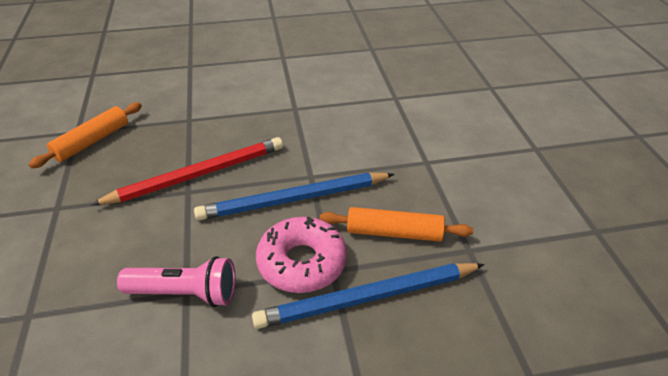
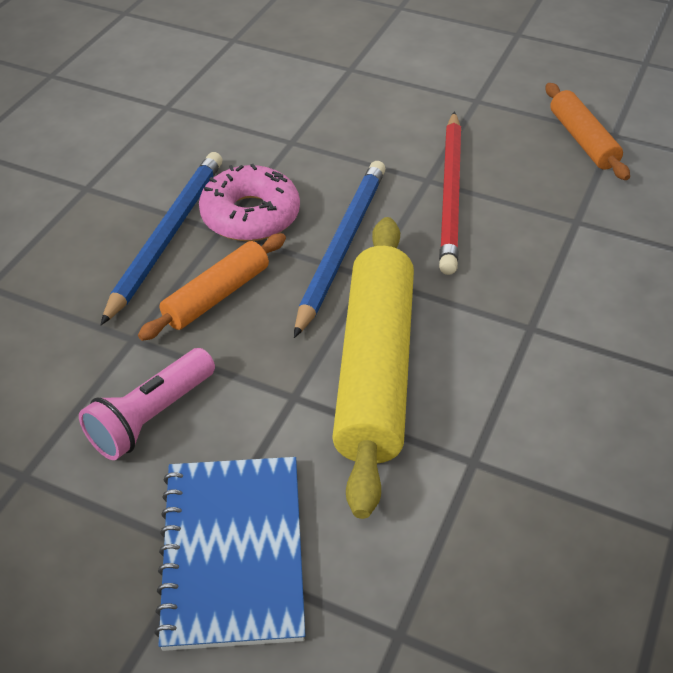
camera: 125 degrees right, 5 degrees up
pink flashlight [117,256,236,307] -> pink flashlight moved to [79,348,215,460]
none -> blue notebook [154,457,306,651]
none -> yellow rolling pin [332,217,414,519]

